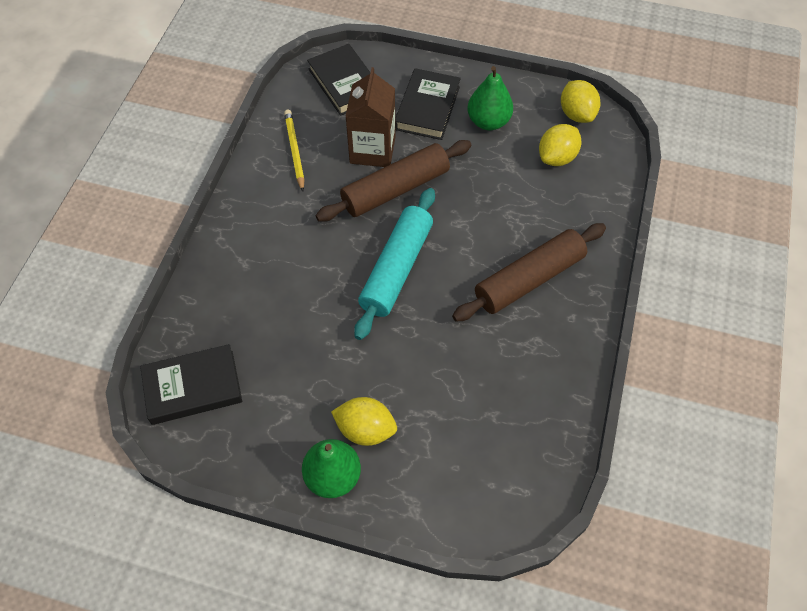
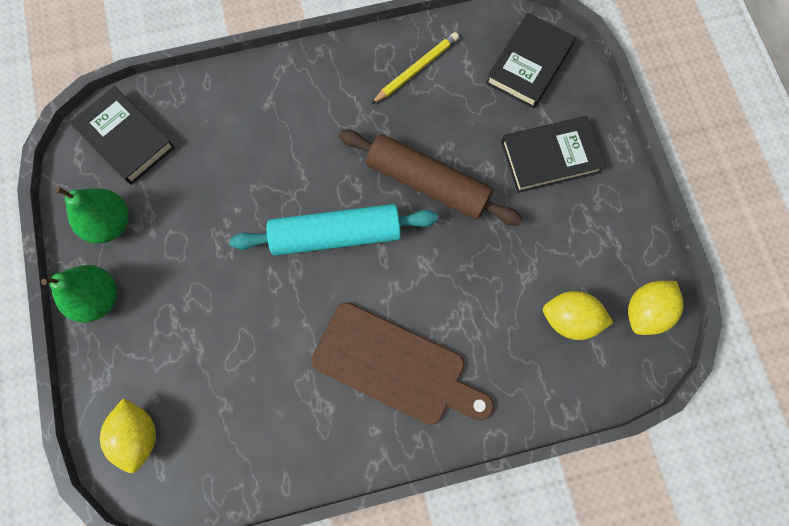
camera: 60 degrees right, 15 degrees up
yellow lemon [331,397,397,446] -> yellow lemon moved to [100,398,156,473]
brown carton [345,67,395,167] -> none
brown rolling pin [452,223,606,322] -> brown cutting board [311,302,494,425]
green pear [467,66,513,130] -> green pear moved to [55,187,129,243]

